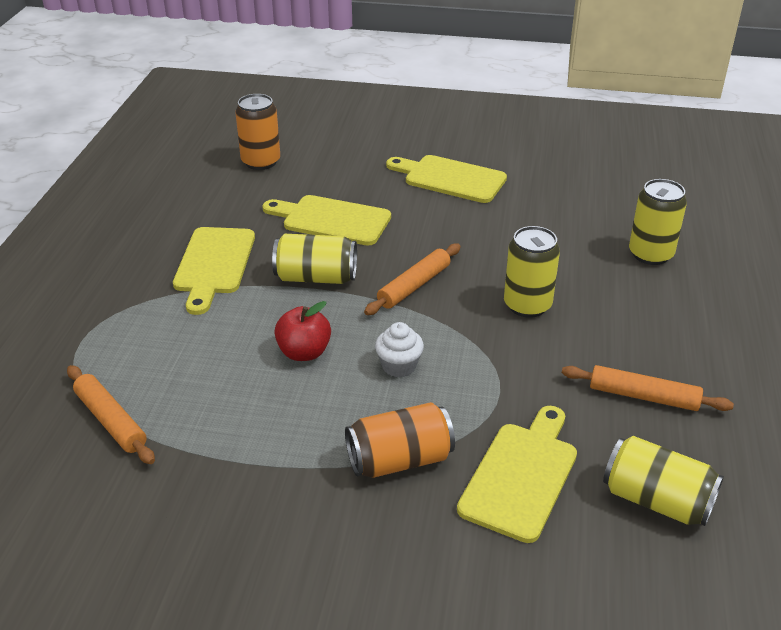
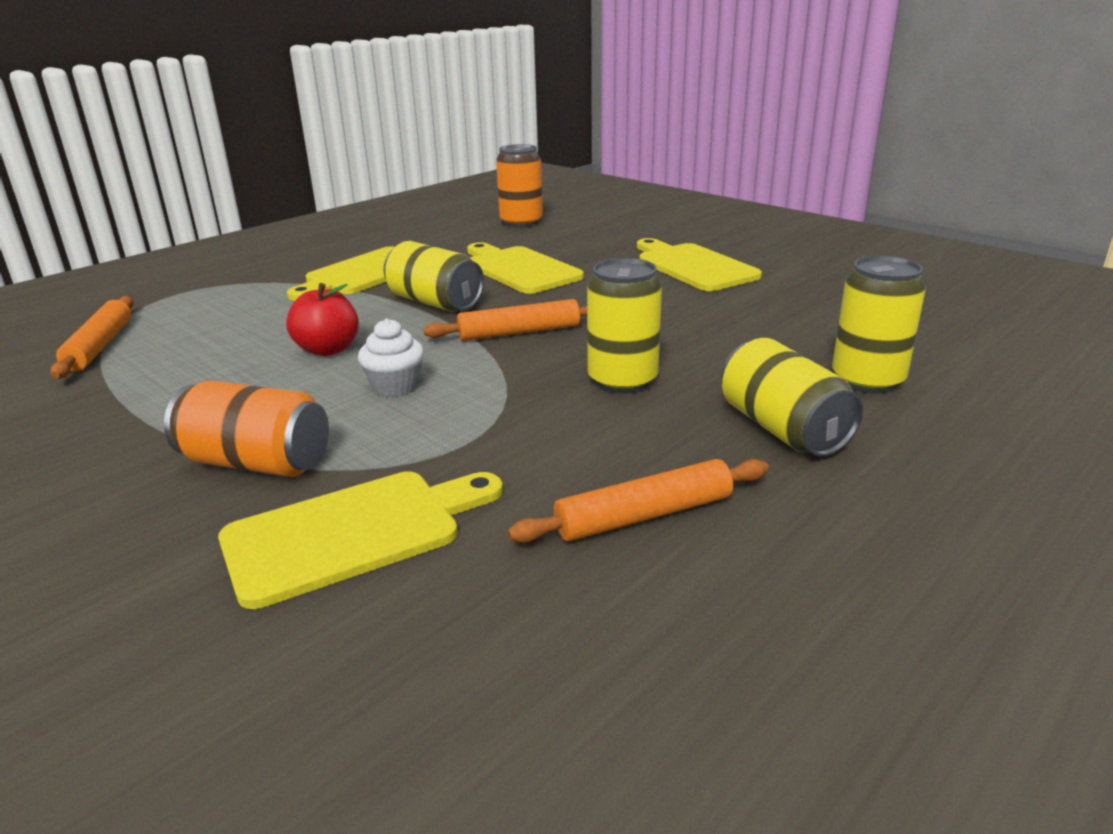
camera: 35 degrees right, 10 degrees down
orange rolling pin [562,365,734,411] -> orange rolling pin turned 75 degrees counterclockwise [508,459,769,543]
yellow can [603,436,724,526] -> yellow can moved to [721,338,863,456]

